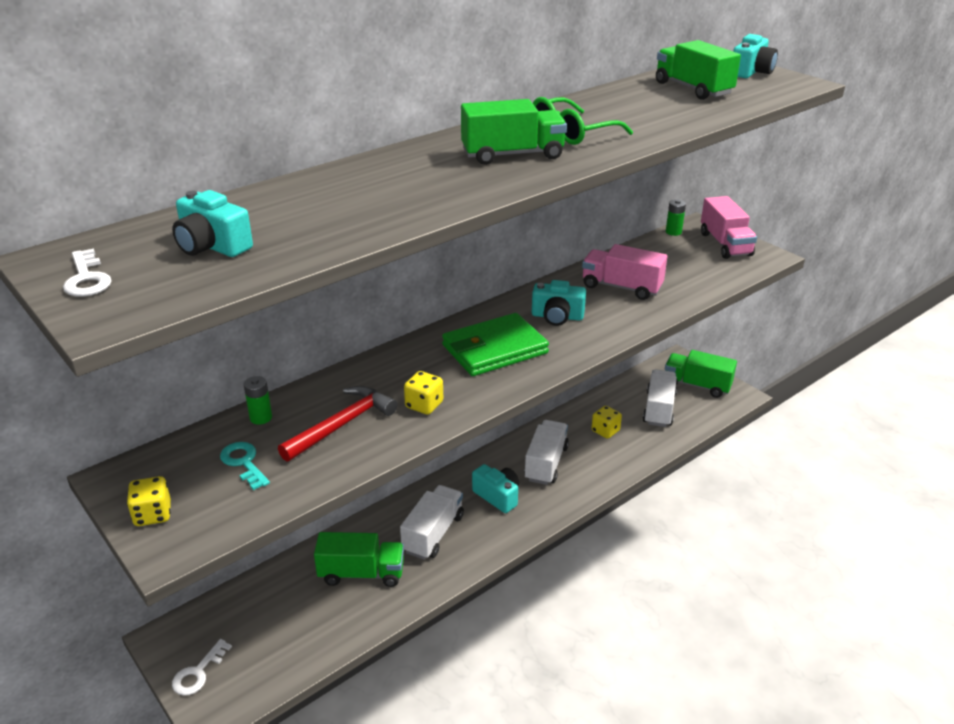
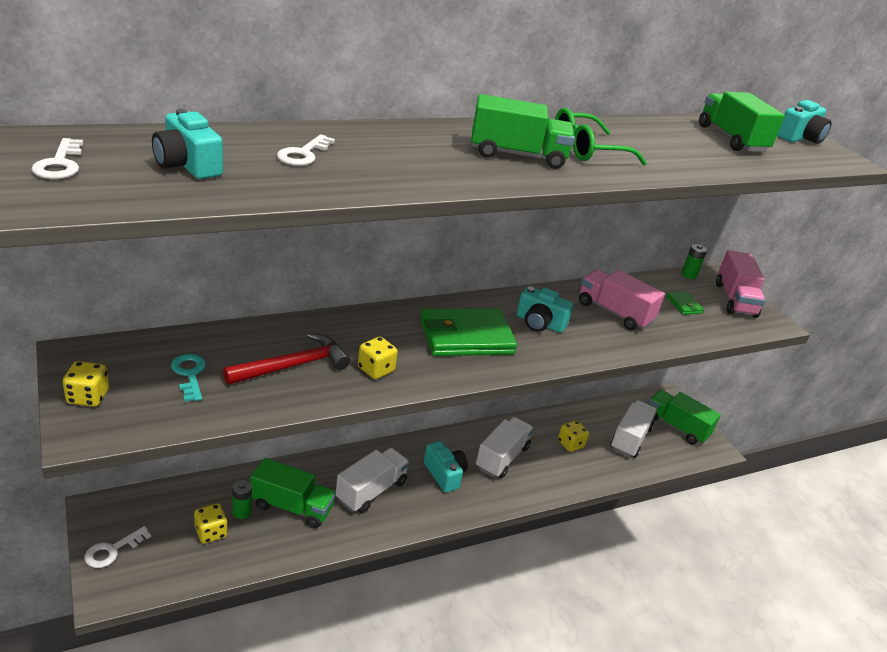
camera: 10 degrees right, 0 degrees up
green battery [244,376,272,425] -> green battery moved to [232,480,252,519]
none -> yellow dice [194,503,228,544]
none -> white key [277,134,335,166]
none -> green wallet [666,291,704,315]

